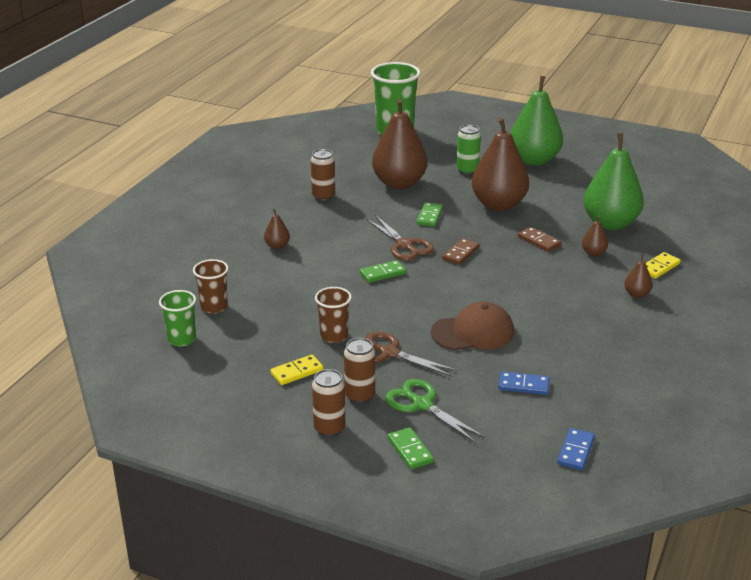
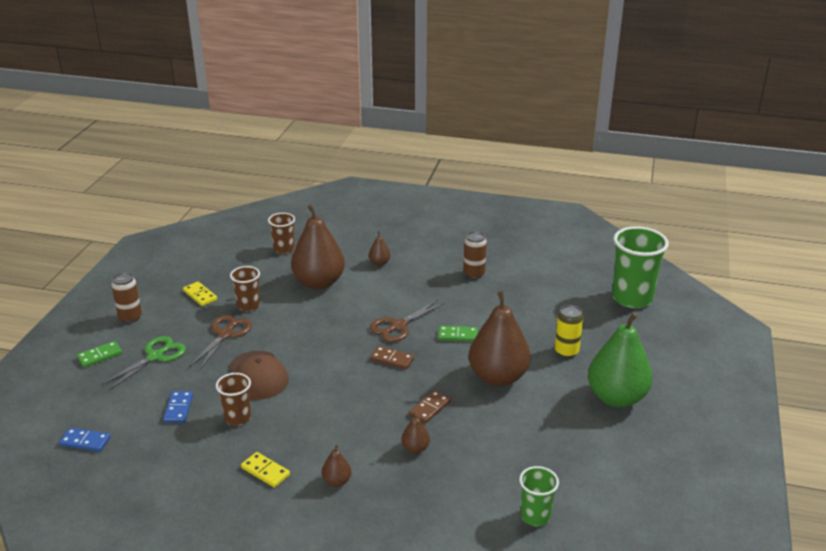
camera: 80 degrees right, 0 degrees up
green cup [159,290,196,347] -> green cup moved to [519,466,559,526]
brown can [344,338,375,403] -> none
green domino [360,260,406,283] -> none
brown pear [372,99,427,189] -> brown pear moved to [291,204,345,290]
green can [456,125,481,175] -> yellow can [555,305,583,358]
green pear [583,133,644,230] -> none
yellow domino [646,252,681,279] -> yellow domino moved to [241,452,290,488]
none -> brown cup [216,373,251,426]

